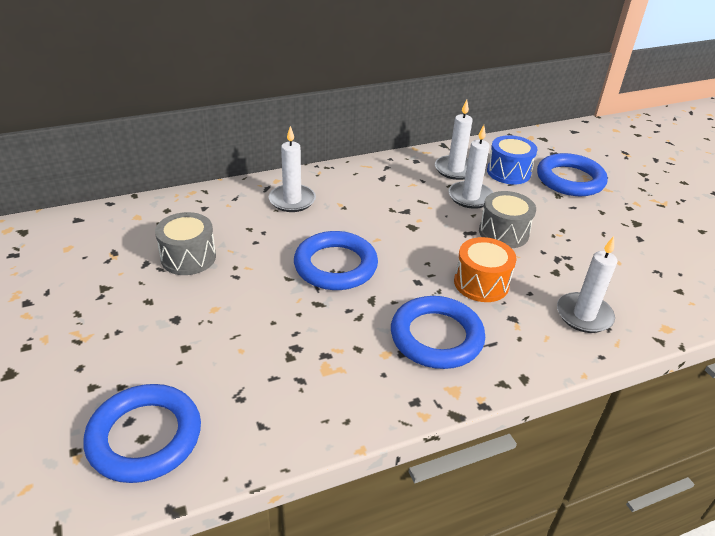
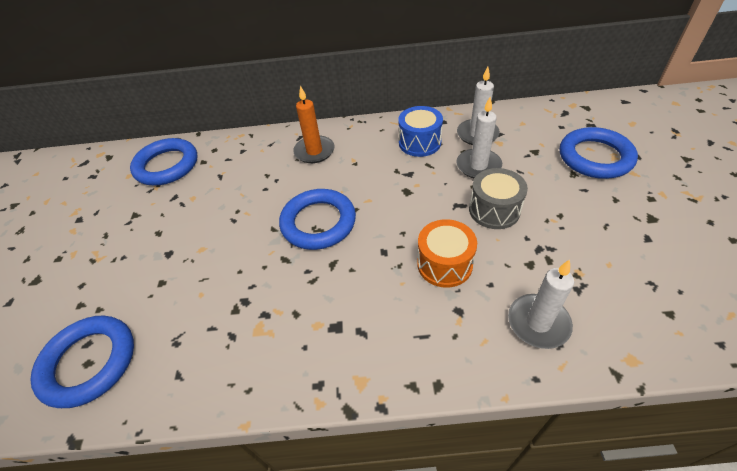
camera: 25 degrees right, 10 degrees up
grey drum [155,212,216,275] -> none
white candle [269,126,316,212] -> orange candle [293,86,334,163]
blue ring [391,296,485,369] -> blue ring moved to [130,138,198,185]
blue drum [487,135,538,184] -> blue drum moved to [398,106,443,157]

